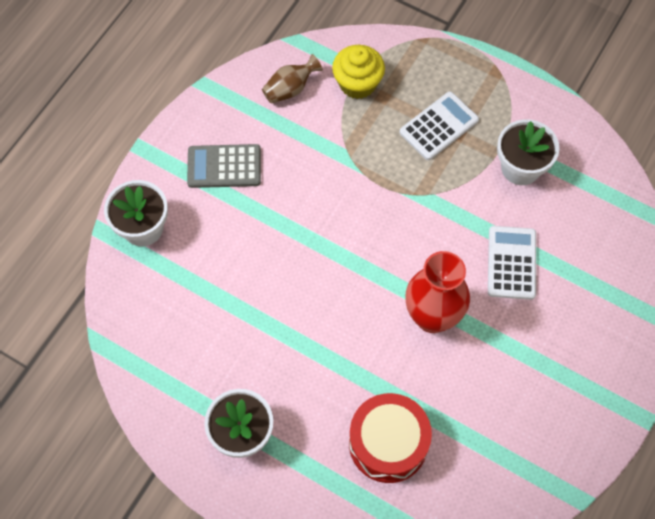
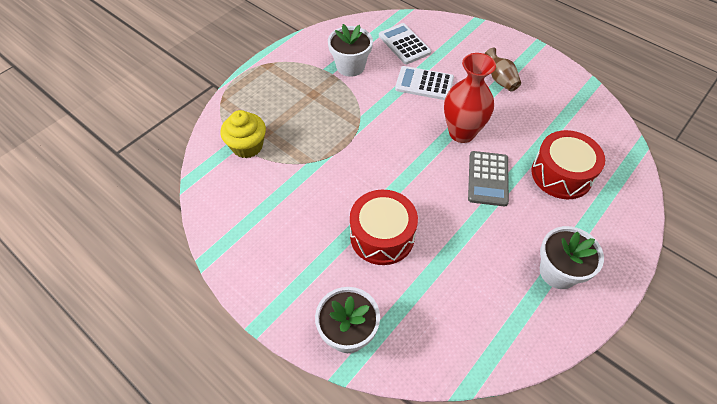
camera: 80 degrees left, 10 degrees down
grey calculator [187,144,261,188] -> grey calculator moved to [468,151,509,207]
brown vase [262,54,323,104] -> brown vase moved to [484,47,521,91]
white calculator [399,92,479,160] -> white calculator moved to [379,23,431,64]
none -> red drum [350,190,418,265]

